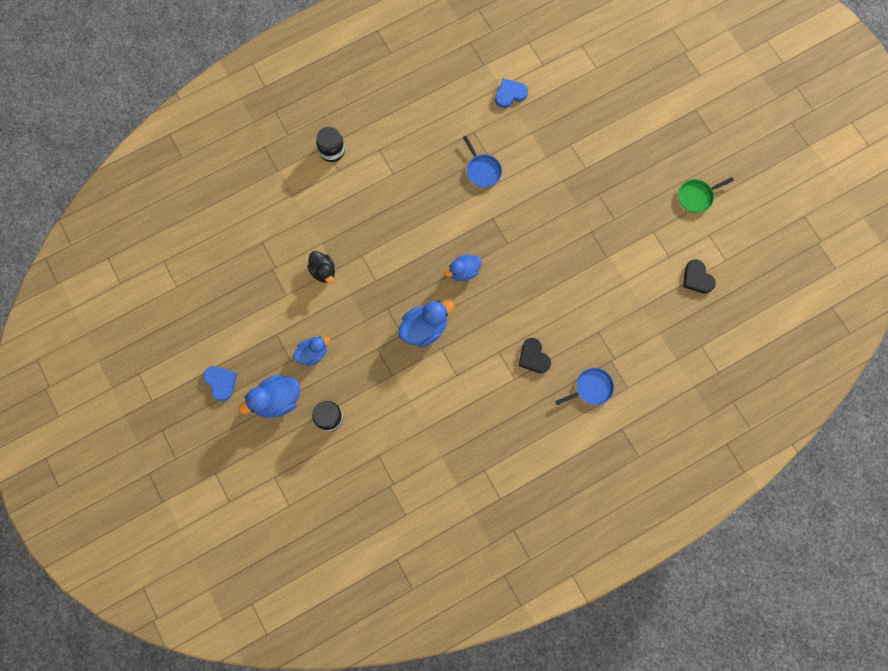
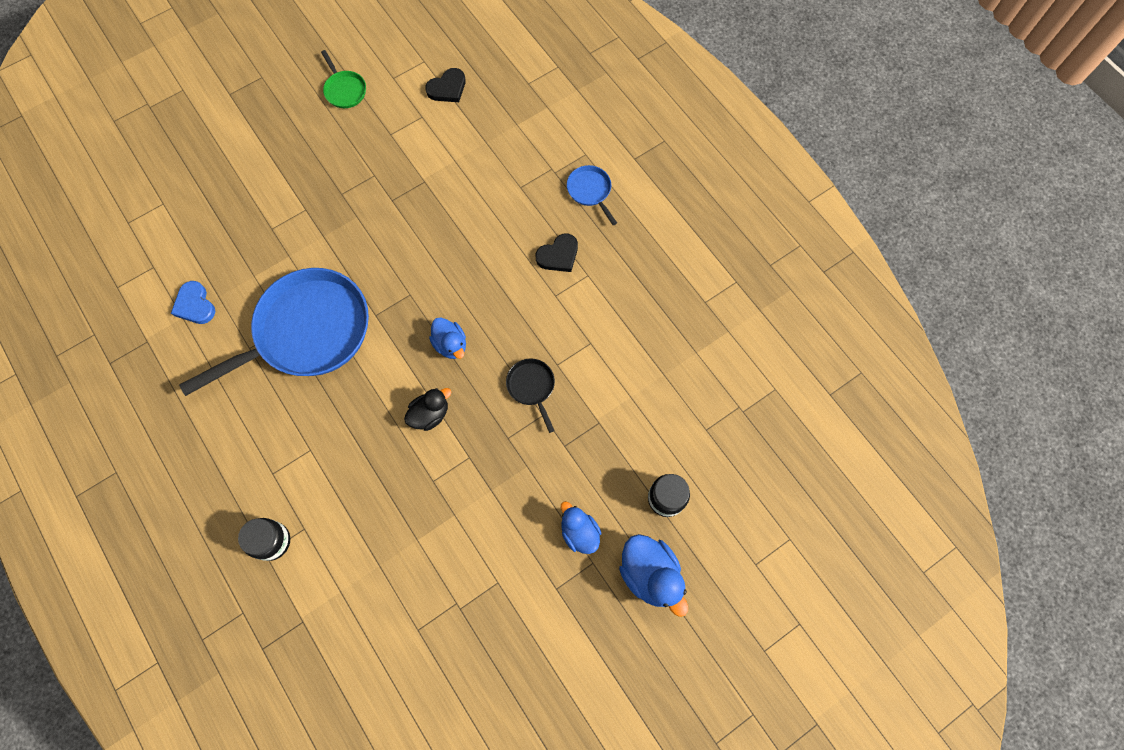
camera: 95 degrees left, 5 degrees down
blue heart [203,366,237,401] -> none
black duck [307,251,335,283] -> black duck moved to [404,388,451,431]
blue duck [398,300,454,347] -> black pan [506,358,555,433]
blue pan [463,136,502,187] -> blue pan [179,268,369,396], size x2.42

